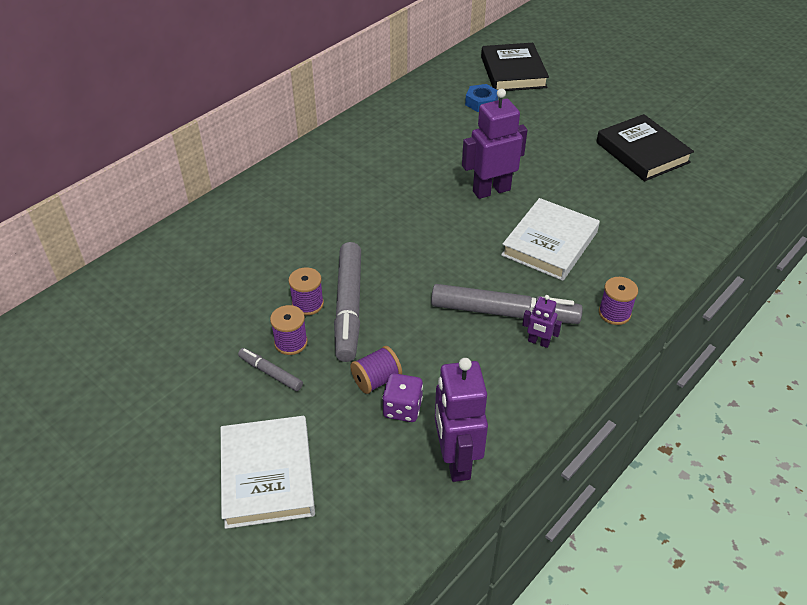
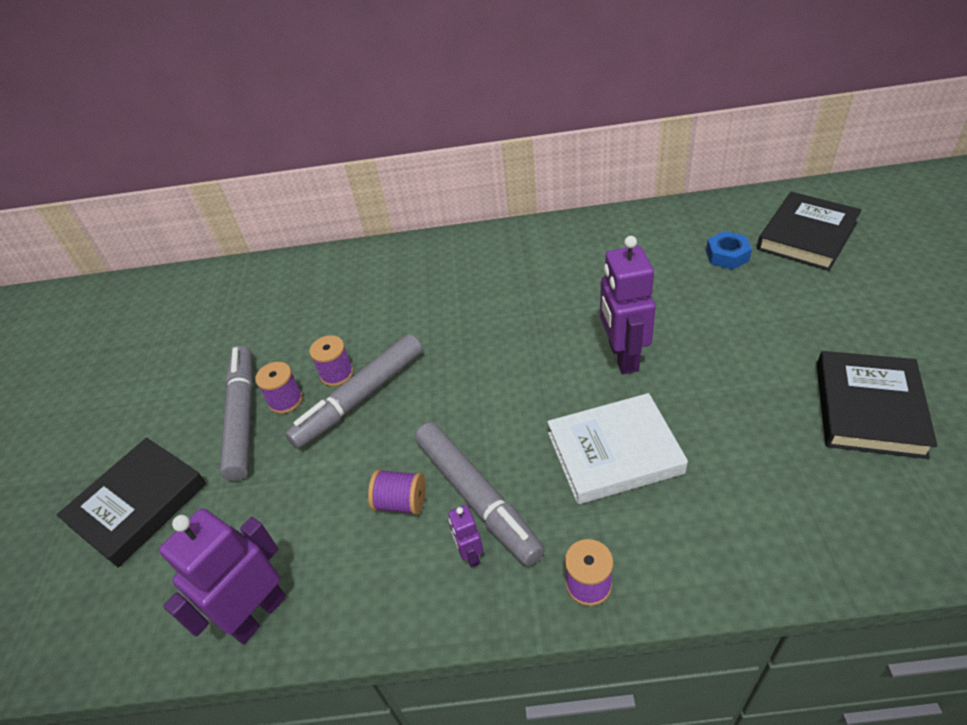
camera: 50 degrees right, 0 degrees up
white book [221,416,315,529] -> black book [57,438,206,568]
grey marker [238,348,303,391] -> grey marker [220,345,254,481], size x2.05
purple spool [350,346,402,394] -> purple spool moved to [368,469,425,515]
purple dice [382,373,423,422] -> none
purple robot [462,88,527,199] -> purple robot turned 120 degrees counterclockwise [600,236,656,374]

